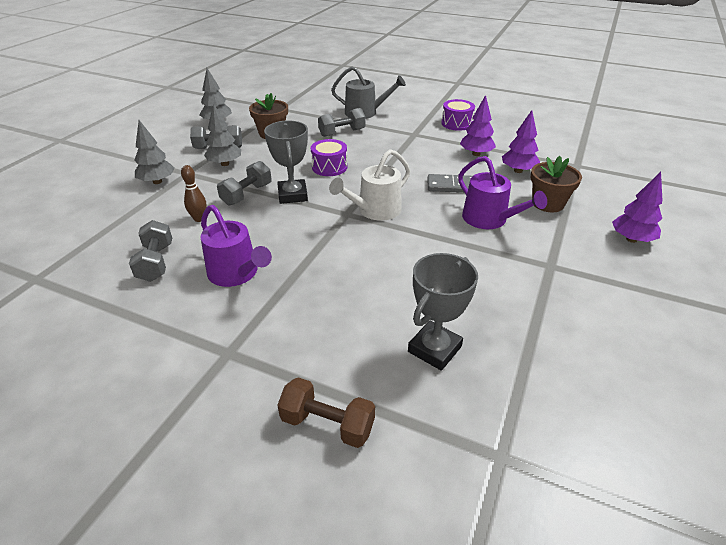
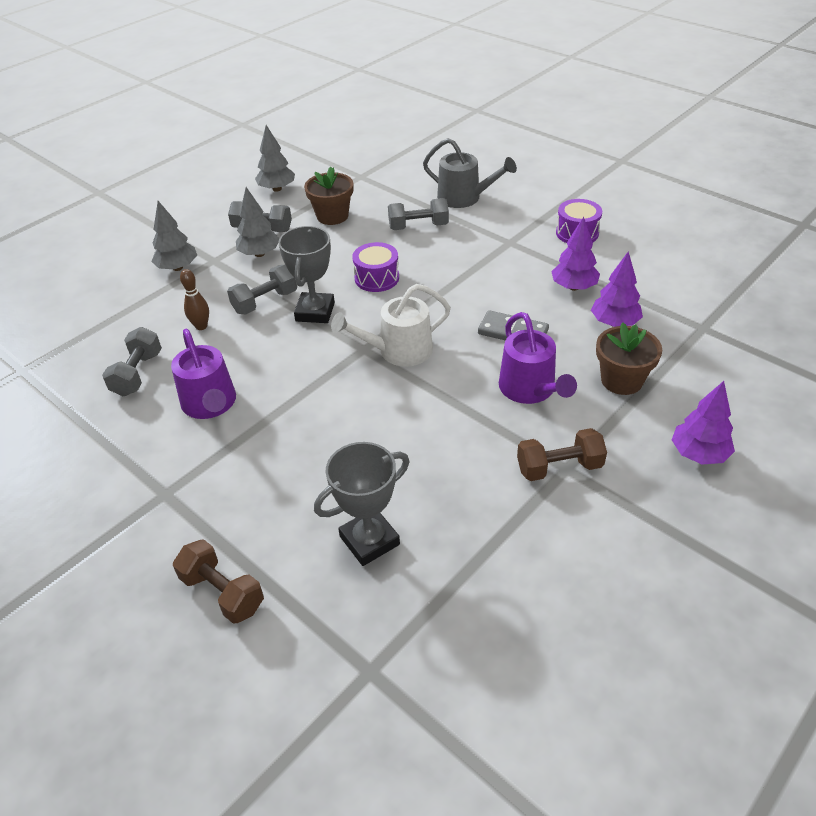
camera: 20 degrees right, 5 degrees up
none -> brown dumbbell [517,428,607,481]

